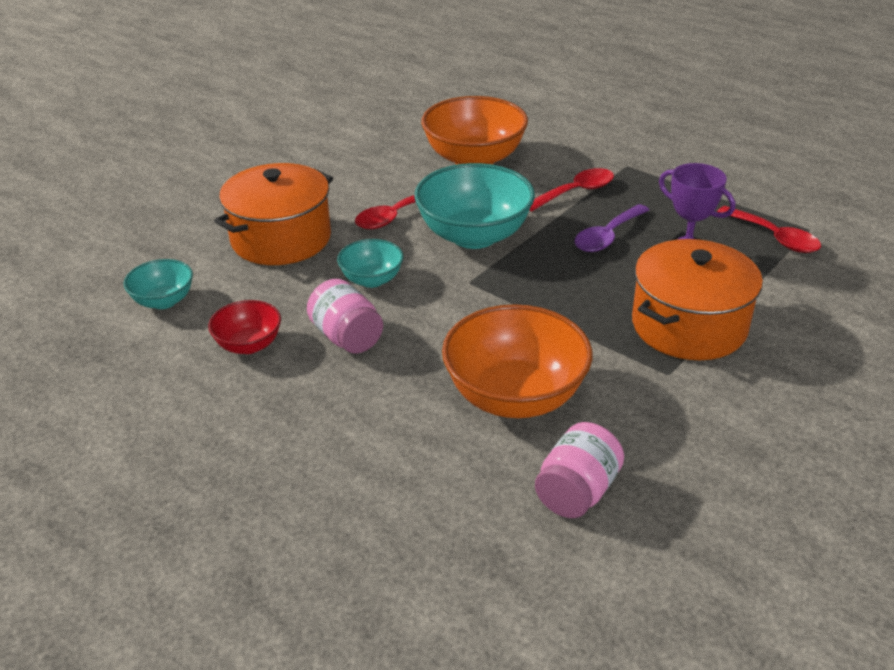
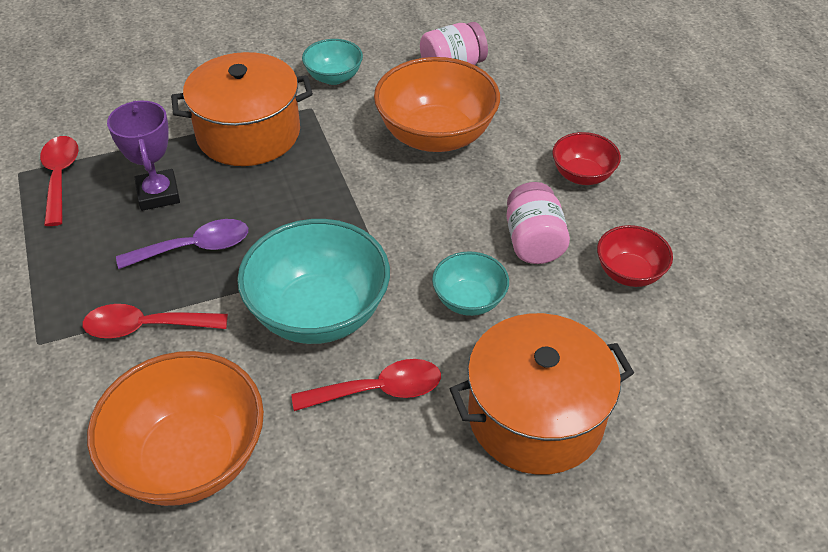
camera: 150 degrees left, 10 degrees up
turquoise bowl [124,259,193,309] -> turquoise bowl moved to [302,39,363,85]
none -> red bowl [552,132,621,185]

